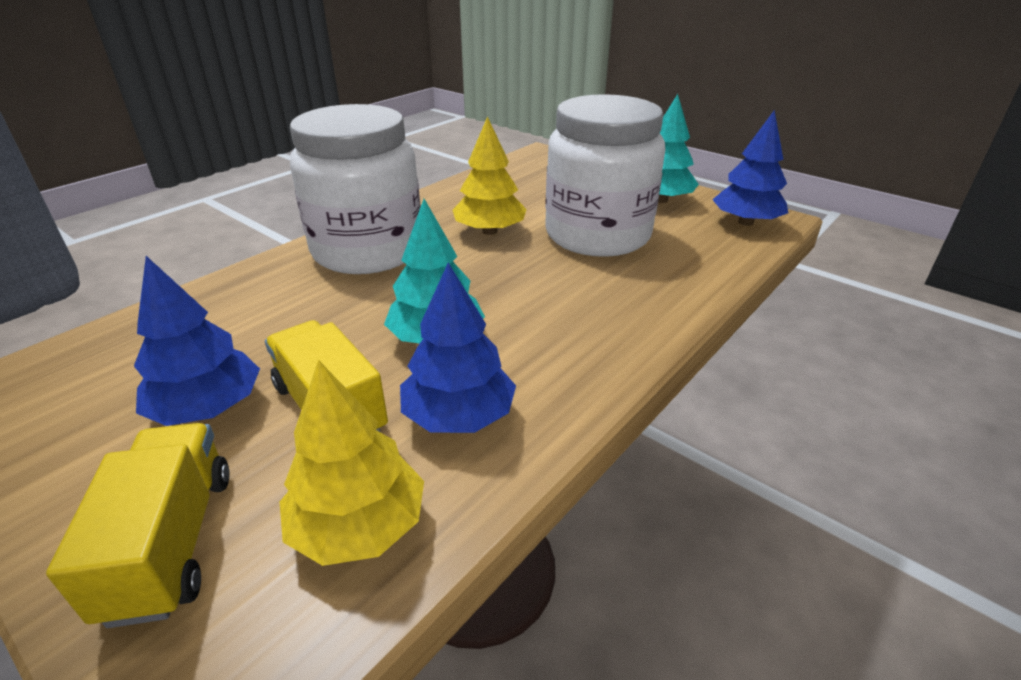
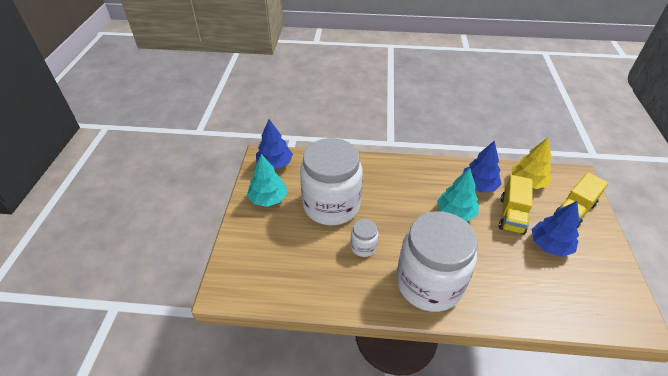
camera: 125 degrees left, 10 degrees up
yellow tree [453,116,527,235] -> white jar [351,219,378,257]

